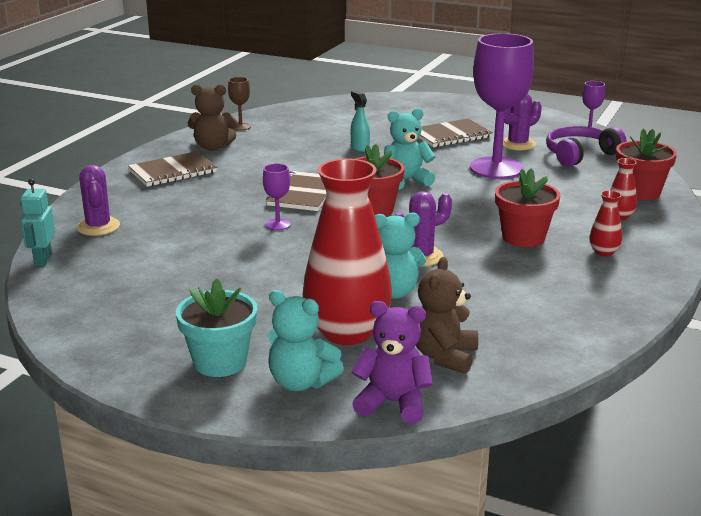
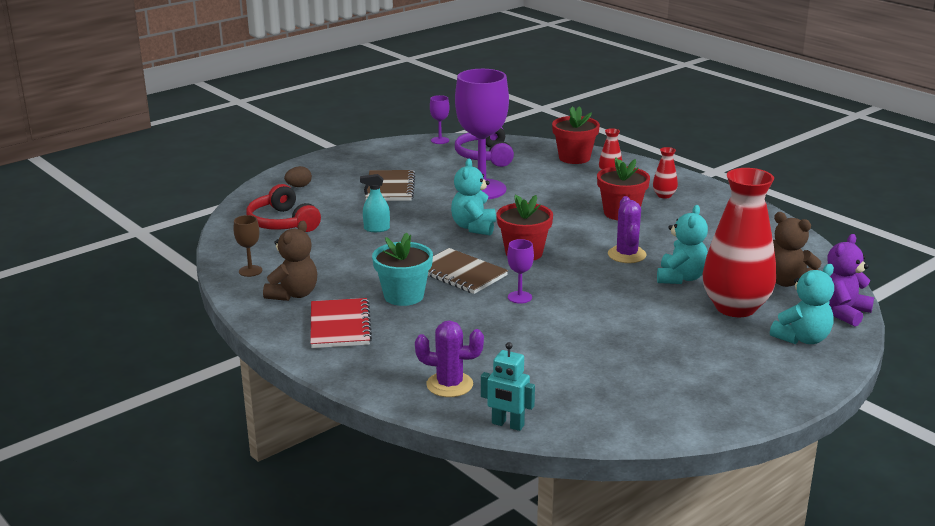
camera: 65 degrees left, 0 degrees up
brown notebook [128,151,217,187] -> red notebook [310,298,372,348]
turquoise flower pot [176,278,258,377] -> turquoise flower pot moved to [372,232,433,306]
purple cactus [503,93,542,150] -> none
none -> red headphones [246,184,321,232]
none -> brown egg [284,166,312,187]

